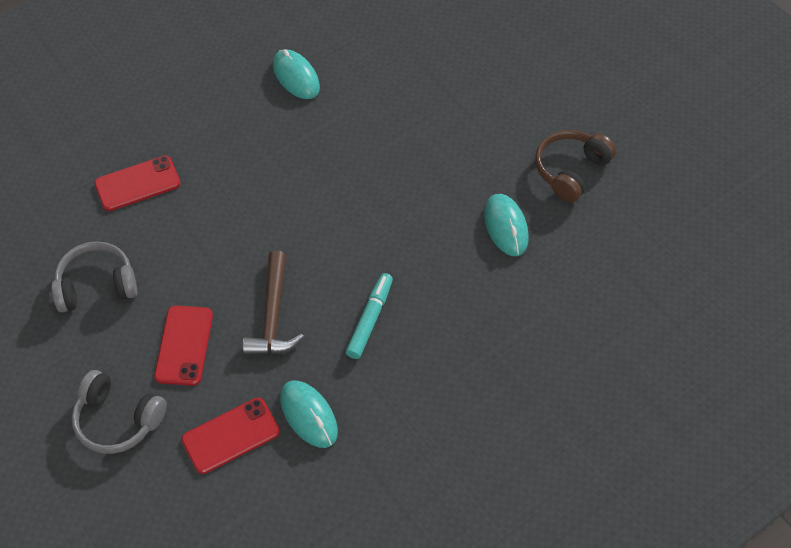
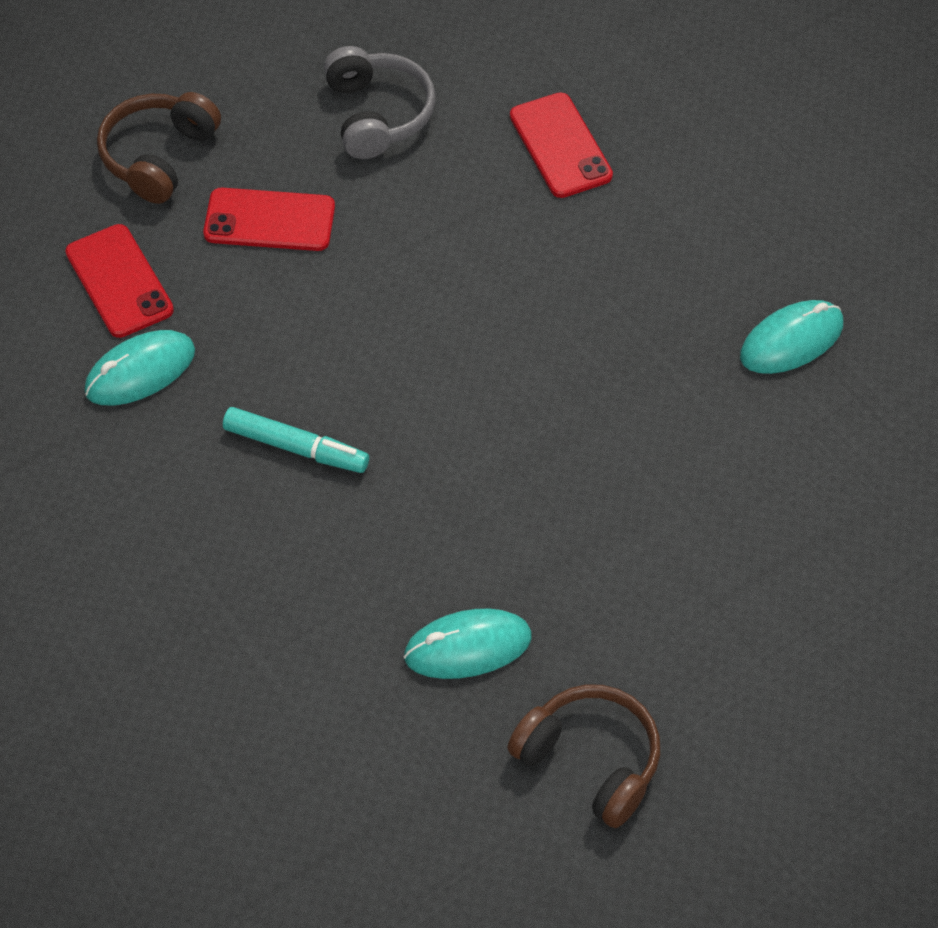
camera: 90 degrees right, 0 degrees up
grey headphones [72,370,167,454] -> brown headphones [97,92,221,204]
brown hammer [242,251,304,355] -> none

